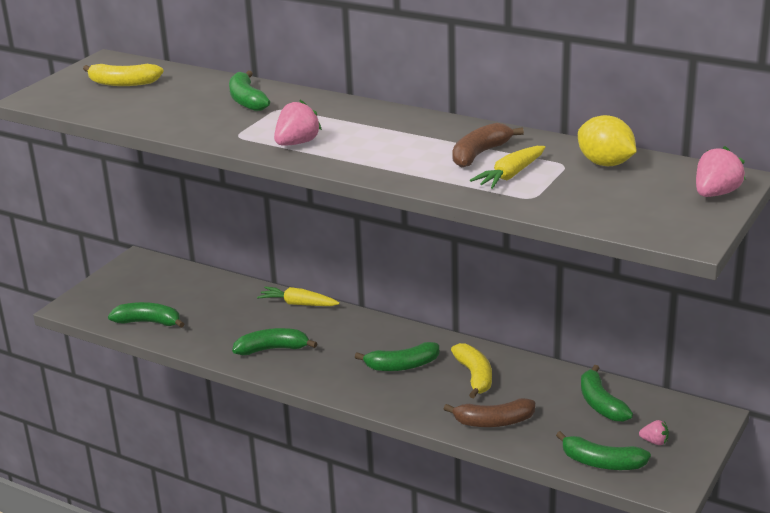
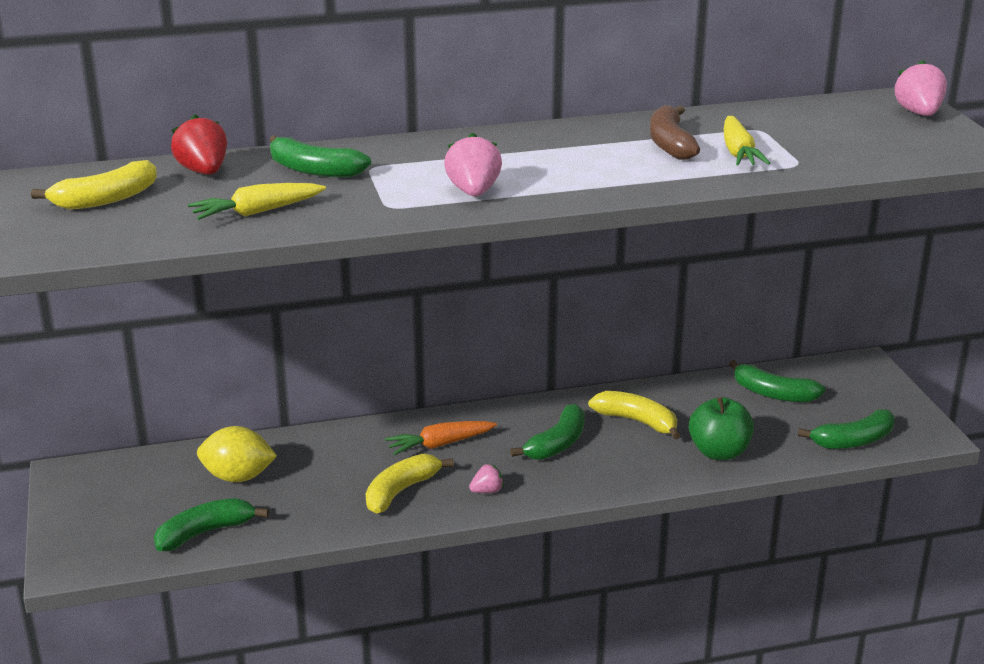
camera: 45 degrees left, 0 degrees up
green banana [232,328,317,355] -> yellow banana [366,454,454,513]
yellow carrot [257,286,340,306] -> yellow carrot moved to [188,183,326,220]
brown banana [444,398,535,427] -> green apple [689,397,754,460]
yellow lemon [578,115,637,166] -> yellow lemon moved to [197,426,277,482]
pink strawberry [639,420,669,445] -> pink strawberry moved to [469,464,504,493]
none -> red strawberry [171,114,227,175]
none -> orange carrot [385,421,497,455]

